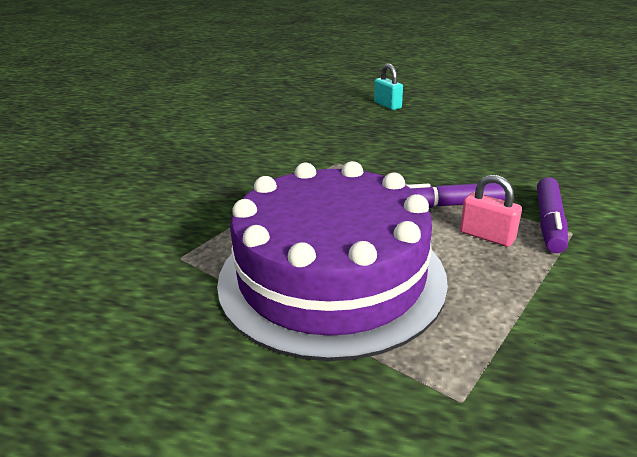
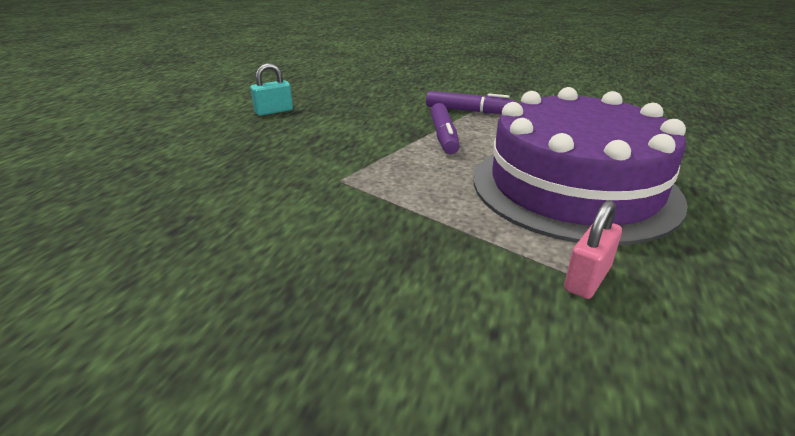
camera: 90 degrees left, 0 degrees up
turquoise padlock [374,64,403,110] -> turquoise padlock moved to [250,63,293,116]
pink padlock [460,175,522,247] -> pink padlock moved to [564,200,622,299]

